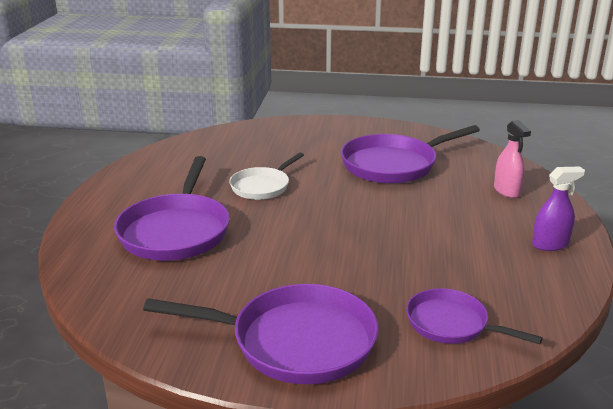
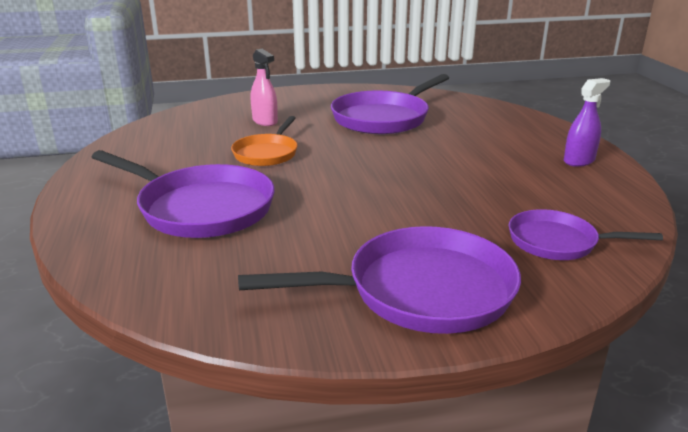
camera: 20 degrees left, 0 degrees up
purple pan [114,156,230,261] -> purple pan turned 45 degrees counterclockwise [92,150,275,238]
white pan [229,152,304,200] -> orange pan [231,116,298,166]
pink spray bottle [494,120,531,198] -> pink spray bottle moved to [251,49,278,126]

